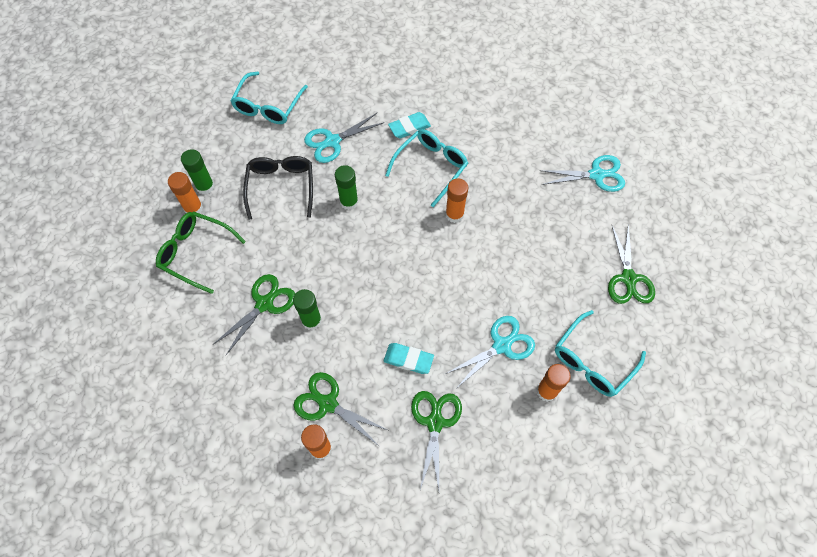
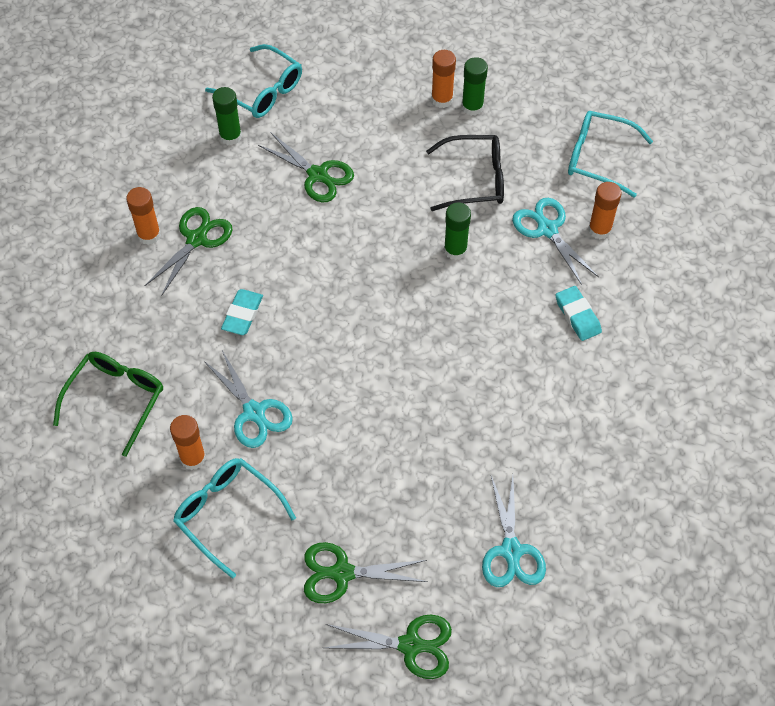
camera: 90 degrees right, 5 degrees down
green glasses [156,212,246,294] -> green glasses moved to [53,352,163,457]
green glue stick [293,289,322,330] -> green glue stick moved to [212,87,242,145]
turquoise glasses [385,129,468,207] -> turquoise glasses moved to [205,44,302,118]
green scissors [411,391,462,490] -> green scissors moved to [324,615,452,679]
orange glue stick [445,178,468,223] -> orange glue stick moved to [588,182,622,239]

